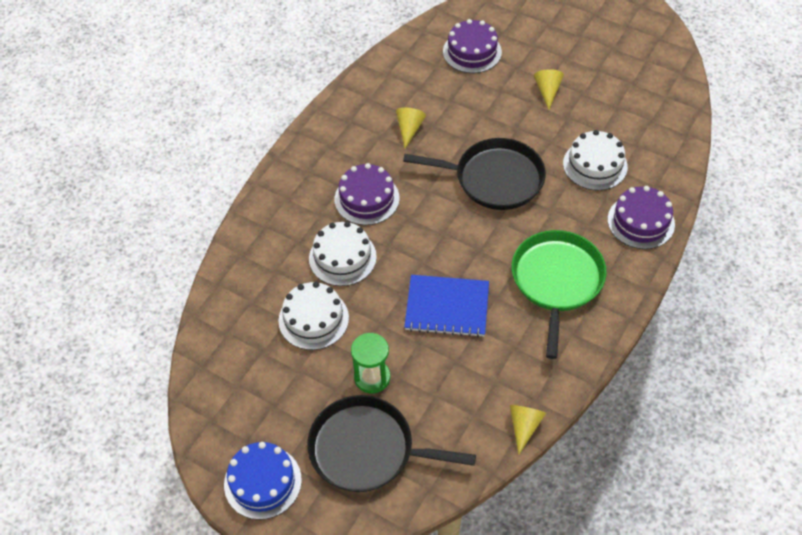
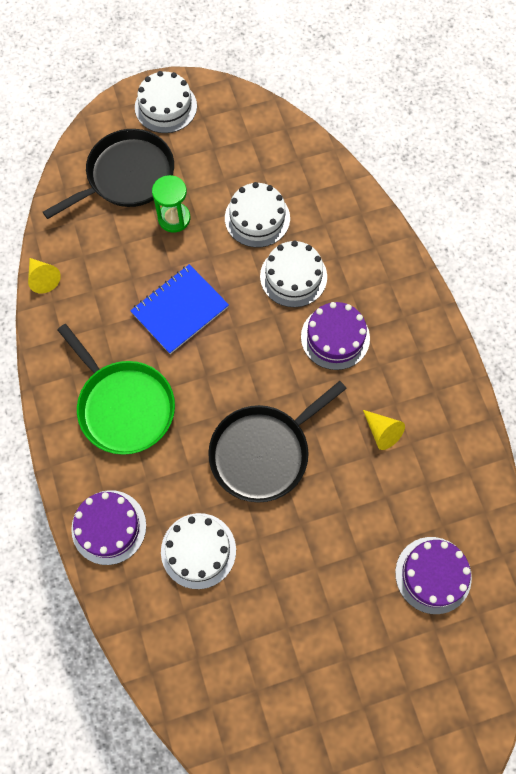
camera: 130 degrees right, 15 degrees up
blue cake [224,442,302,520] -> white cake [135,71,197,133]
yellow cone [534,69,564,110] -> none

